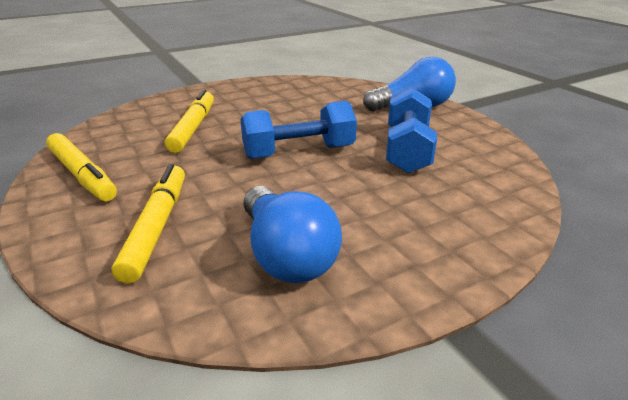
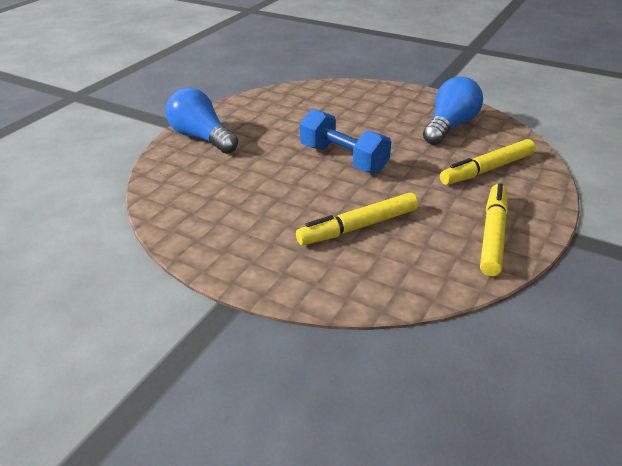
camera: 120 degrees left, 5 degrees up
blue dumbbell [386,87,437,173] -> none

